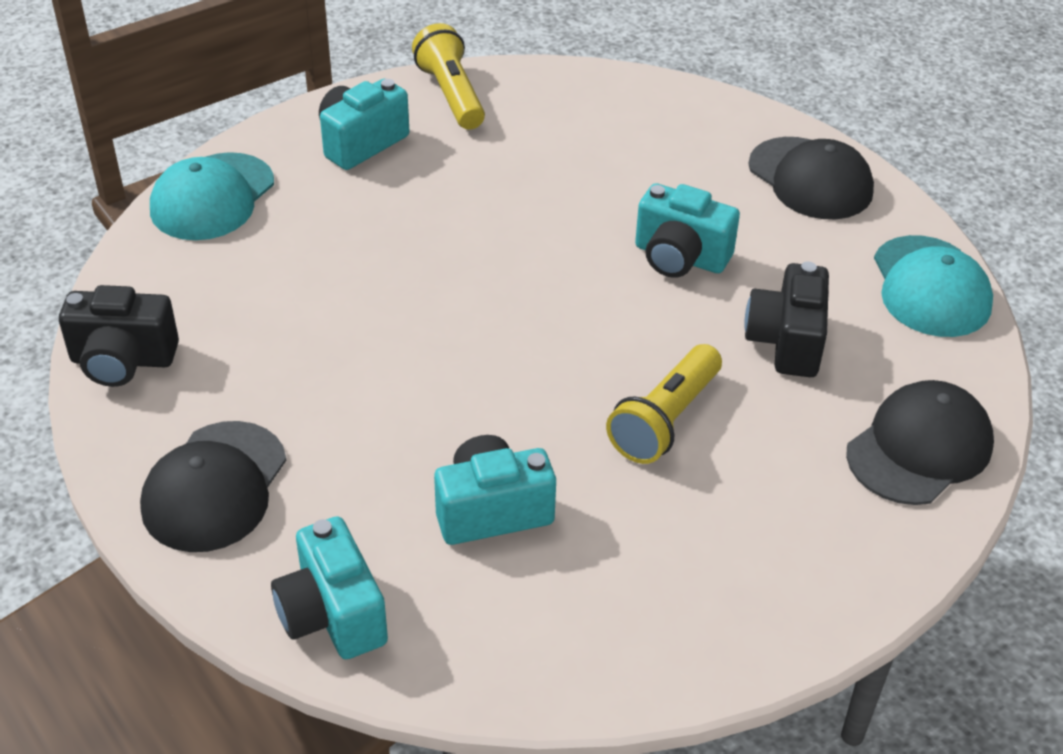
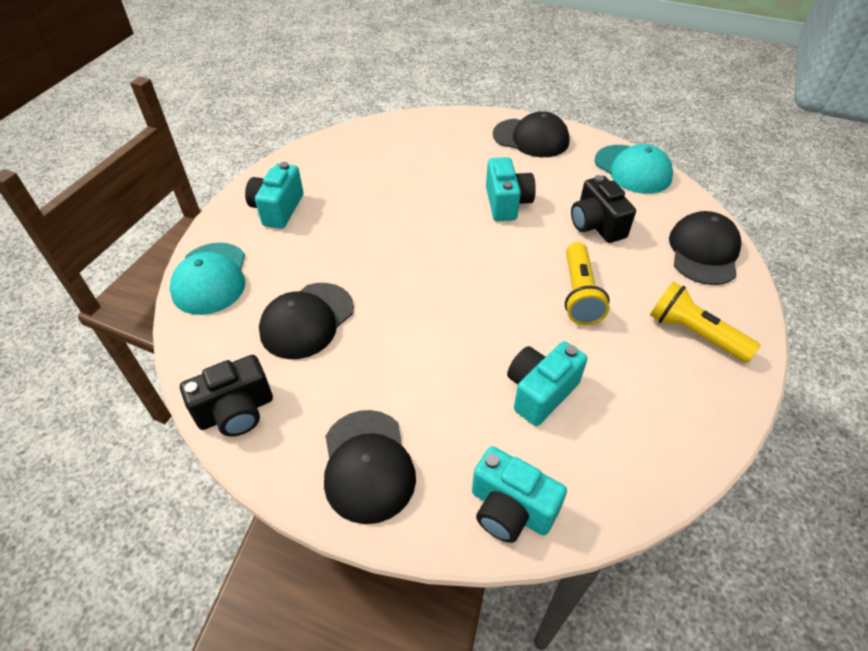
camera: 30 degrees left, 5 degrees up
yellow flashlight [412,23,485,130] -> yellow flashlight moved to [650,282,761,363]
turquoise camera [635,183,740,278] -> turquoise camera turned 90 degrees counterclockwise [486,157,536,221]
none -> black cap [259,283,354,359]

